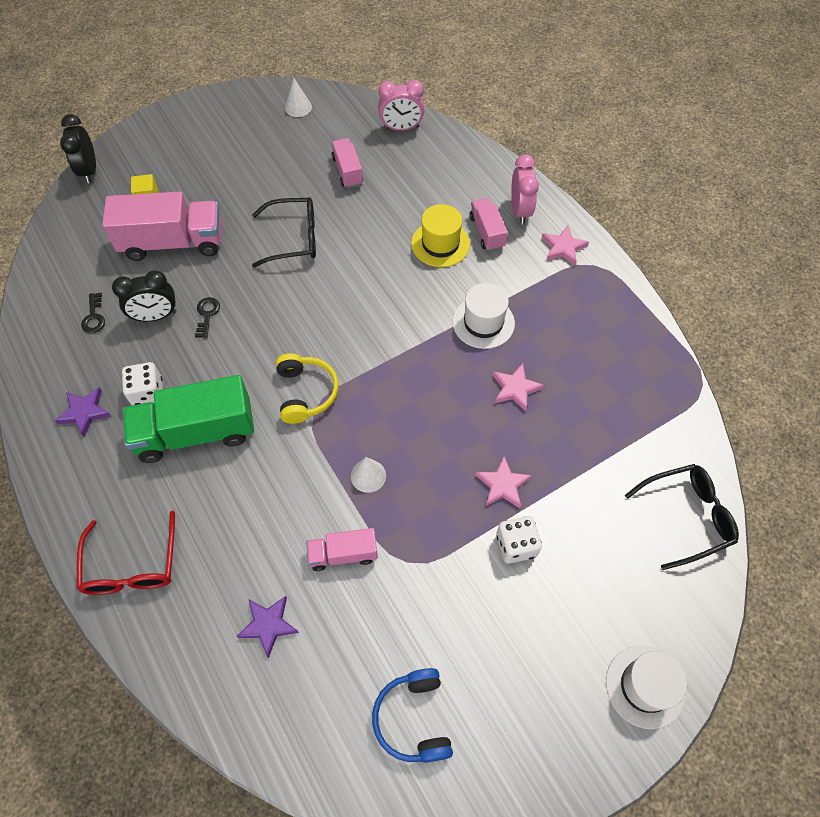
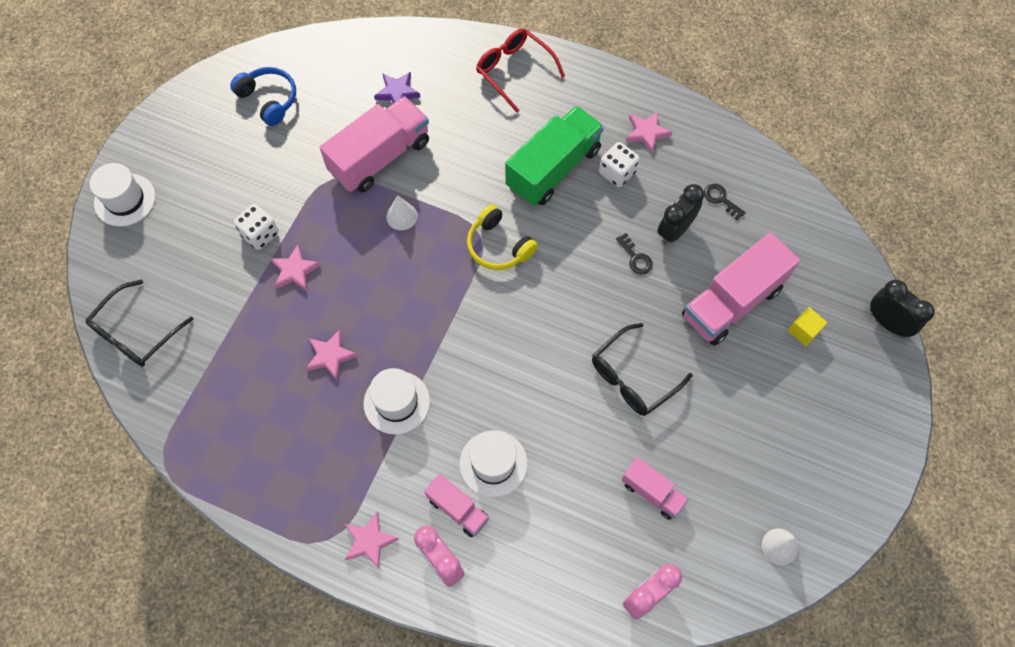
camera: 145 degrees right, 5 degrees up
purple star [54,388,111,437] -> pink star [626,111,672,153]
pink truck [306,528,378,571] -> pink truck [320,96,429,192], size x1.89
yellow hat [411,204,470,267] -> white hat [459,430,528,497]

